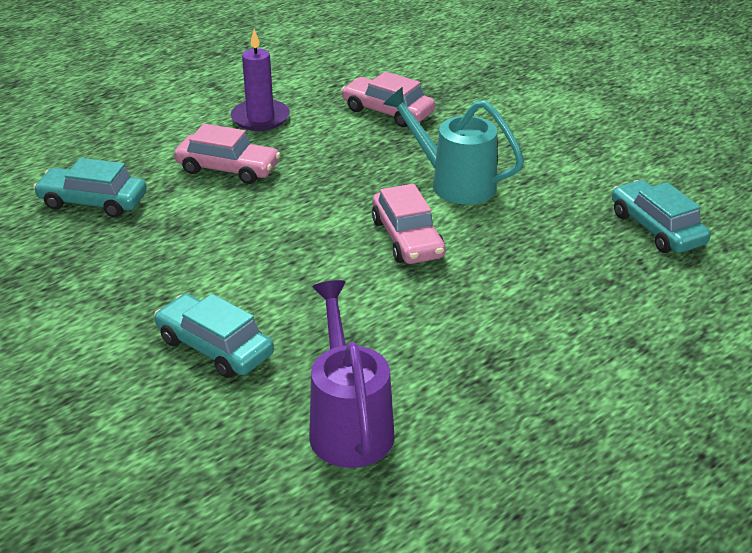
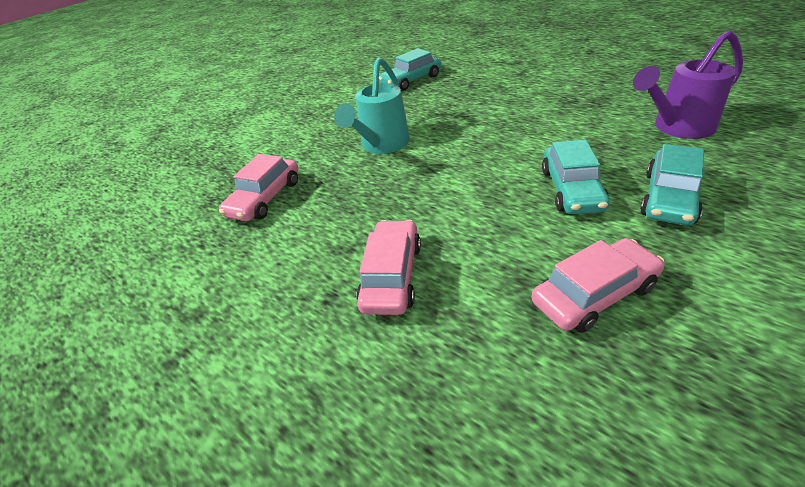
camera: 95 degrees left, 5 degrees up
turquoise car [33,158,147,218] -> turquoise car moved to [542,139,610,214]
purple candle [231,29,290,131] -> none
pink car [372,184,446,264] -> pink car moved to [532,238,665,333]

